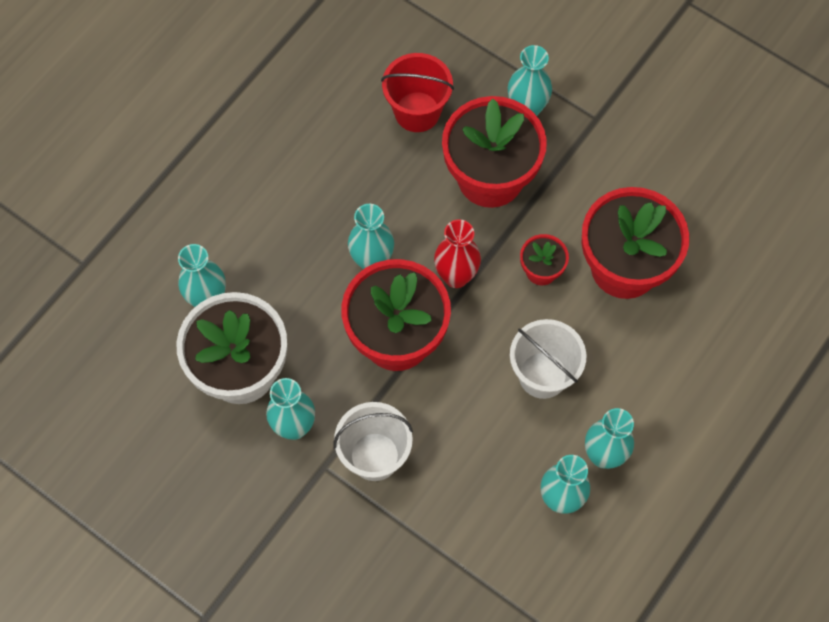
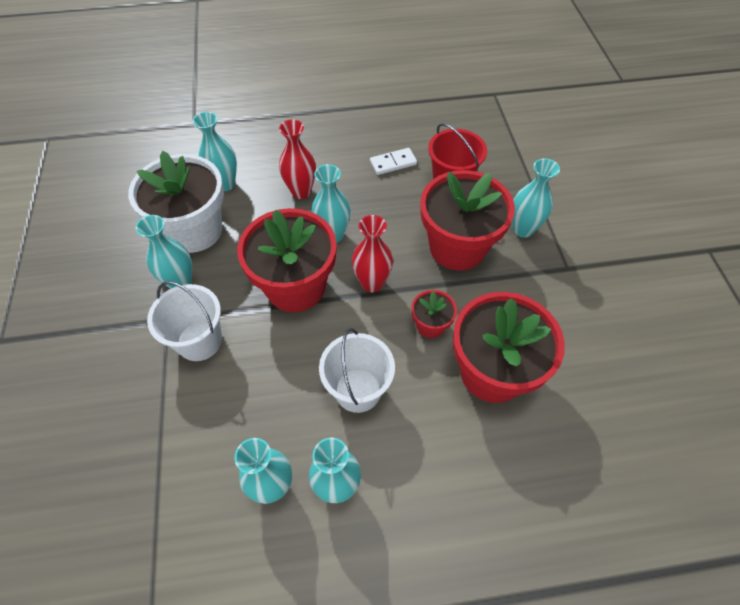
camera: 45 degrees right, 10 degrees down
none -> red vase [279,119,316,199]
none -> white domino [370,148,417,175]

